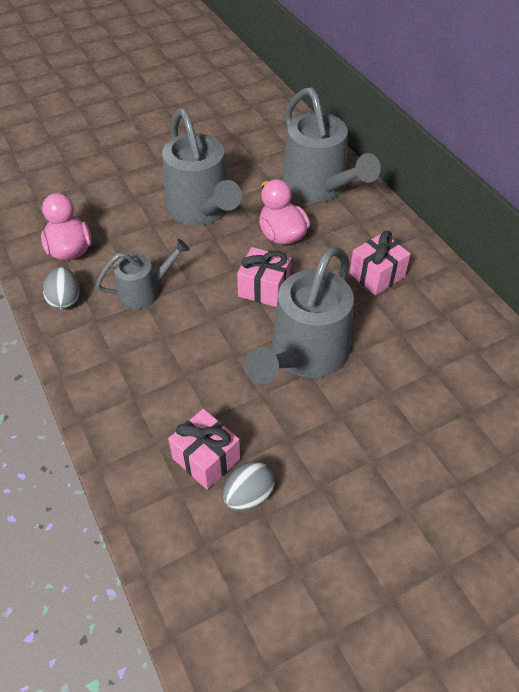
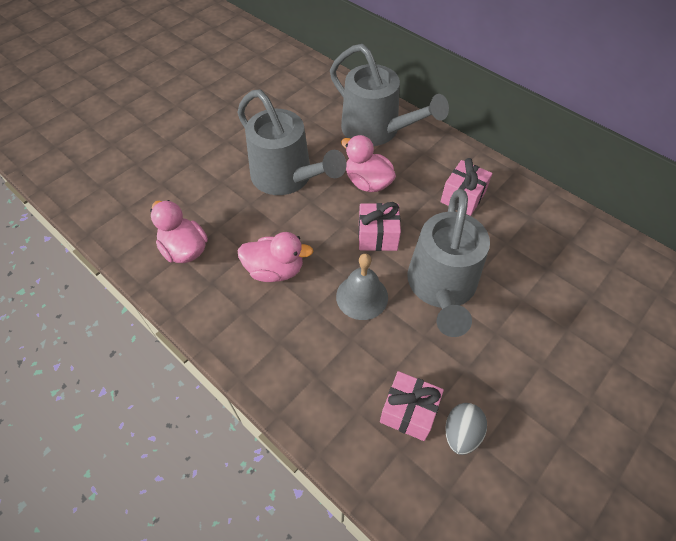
camera: 20 degrees left, 5 degrees up
grey egg [43,267,79,310] -> none
grey watering can [96,239,190,309] -> pink duck [238,232,313,282]
none -> grey bell [336,253,388,320]

